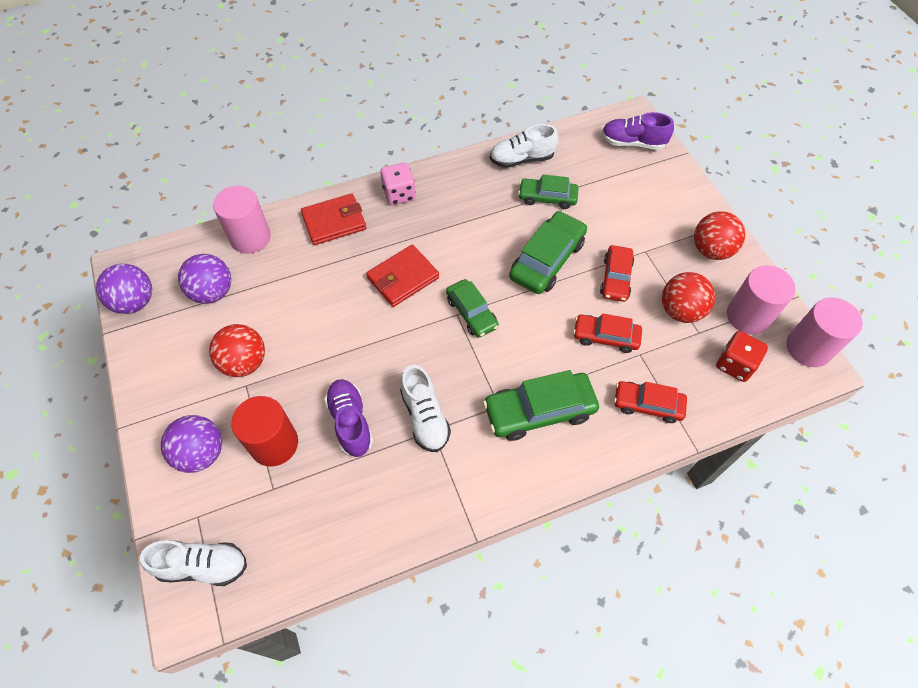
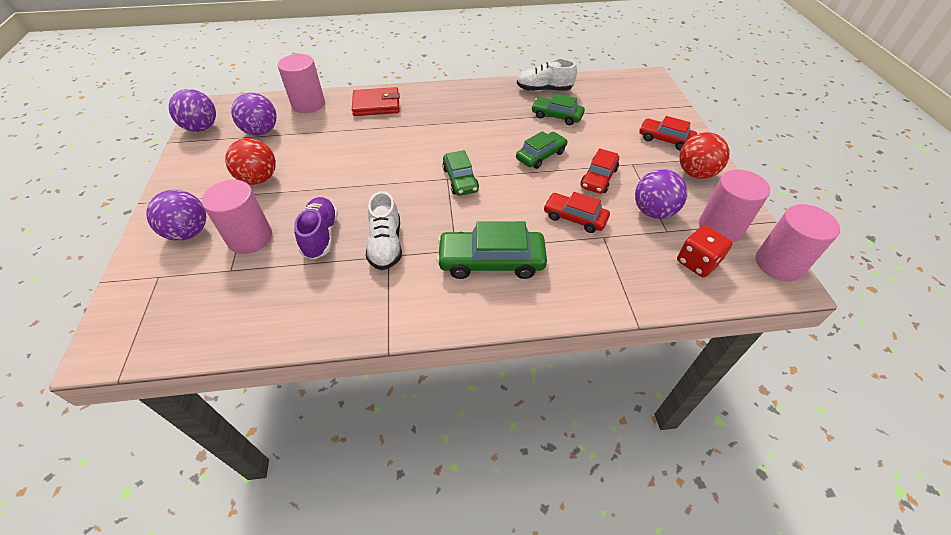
camera: 15 degrees right, 10 degrees down
white shoe [140,540,247,586] -> none
red cylinder [231,396,298,467] -> pink cylinder [202,180,272,254]
red wallet [366,245,439,307] -> none
pink dice [380,163,416,205] -> none
green car [509,211,587,294] -> green car [516,131,568,169], size x0.64
purple shoe [601,112,674,150] -> none
red car [614,381,687,423] -> red car moved to [639,116,697,151]
red ball [662,272,715,323] -> purple ball [635,169,687,219]

